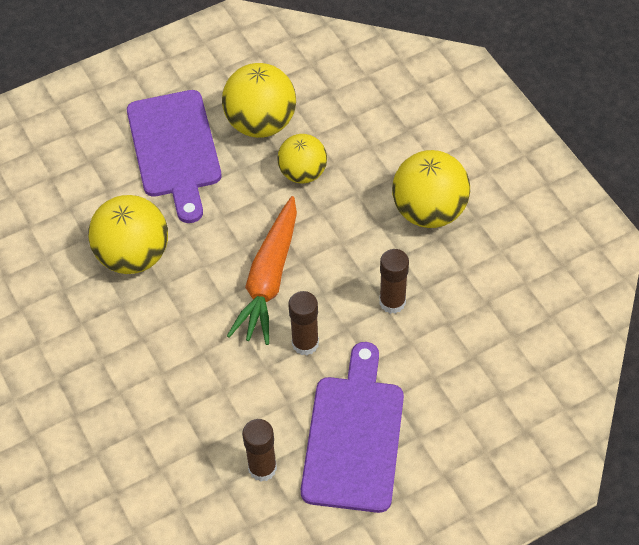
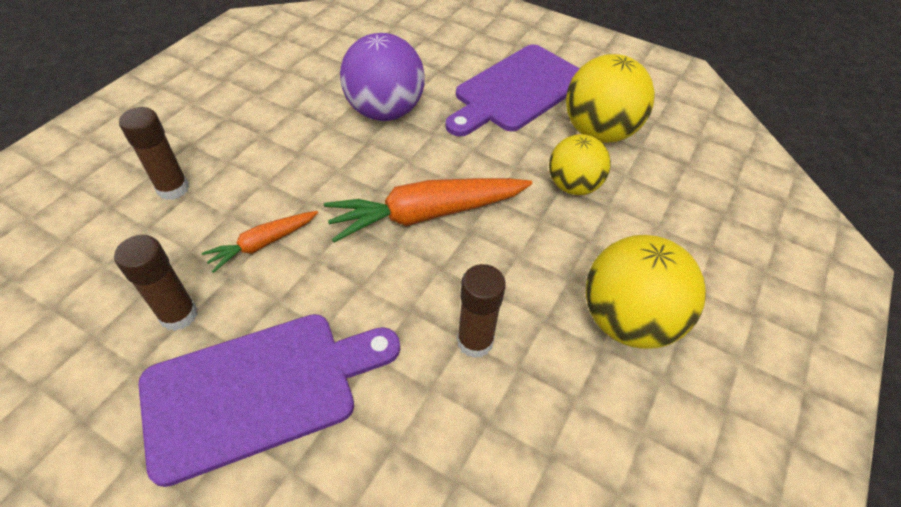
camera: 55 degrees right, 5 degrees down
yellow ball [88,195,168,274] -> purple ball [340,33,425,121]
brown glue stick [288,291,319,355] -> brown glue stick moved to [119,107,189,200]
none -> orange carrot [202,211,318,273]

